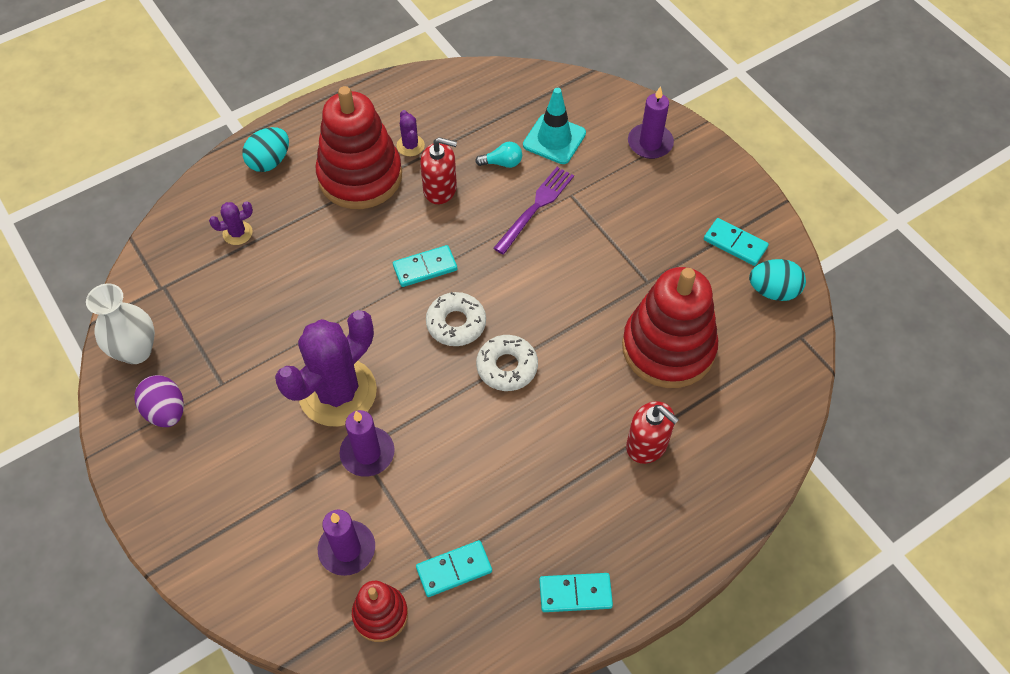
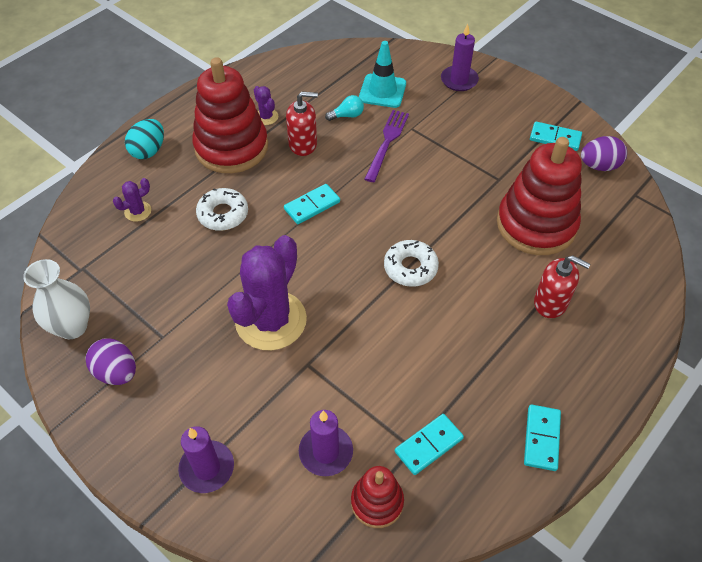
camera: 15 degrees left, 5 degrees down
purple candle [339,410,395,477] -> purple candle moved to [178,426,234,493]
white donut [426,292,486,346] -> white donut moved to [196,188,248,231]
turquoise domino [539,573,613,612] -> turquoise domino turned 60 degrees counterclockwise [524,404,561,471]
turquoise egg [749,259,806,301] -> purple egg [581,136,627,171]

